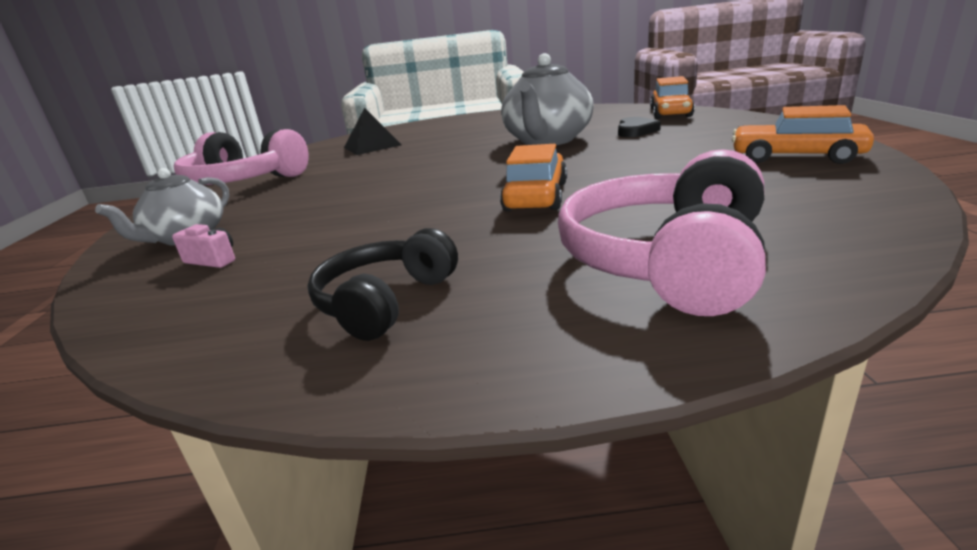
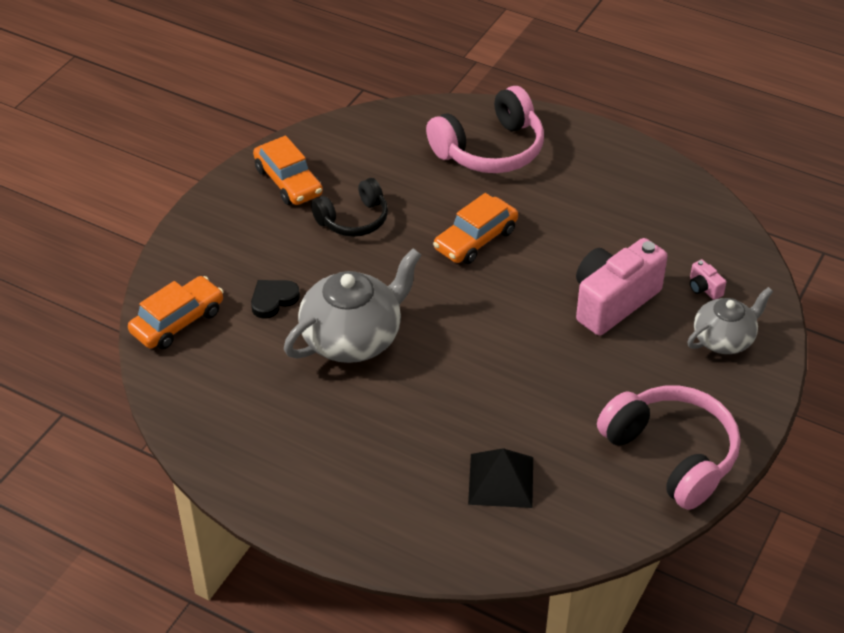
camera: 150 degrees left, 20 degrees up
black headphones [308,228,458,341] -> black headphones moved to [311,178,388,237]
none -> pink camera [576,238,668,336]

